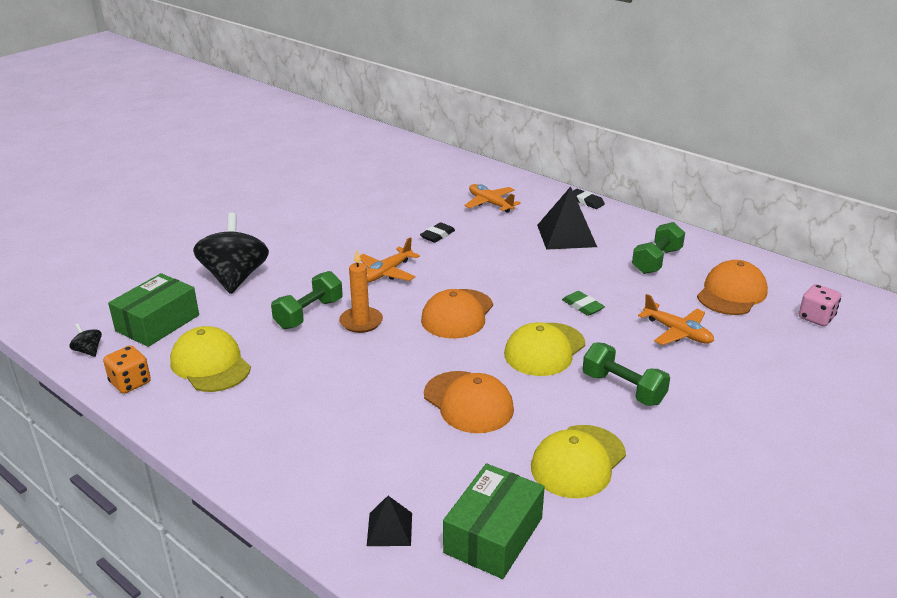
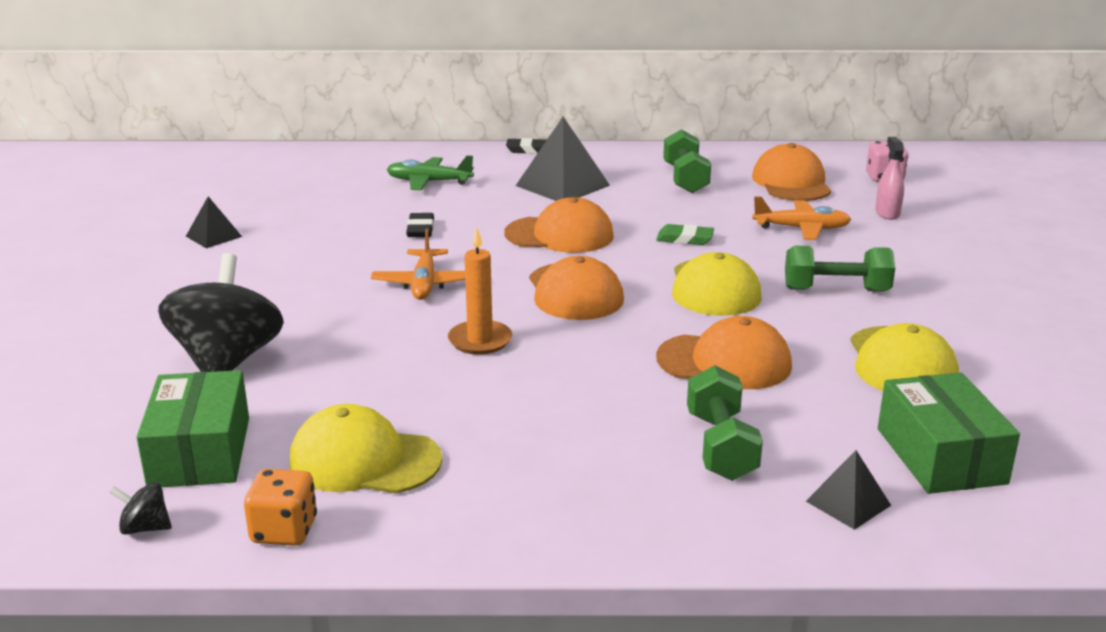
camera: 40 degrees left, 5 degrees down
black spinning top [193,213,269,294] -> black spinning top turned 45 degrees clockwise [158,253,284,372]
green dumbbell [271,271,343,329] -> green dumbbell moved to [687,365,763,481]
orange plane [464,184,521,213] -> green plane [387,156,474,190]
none -> black pyramid [186,196,242,248]
none -> orange cap [505,197,614,253]
none -> pink spray bottle [875,137,904,220]

